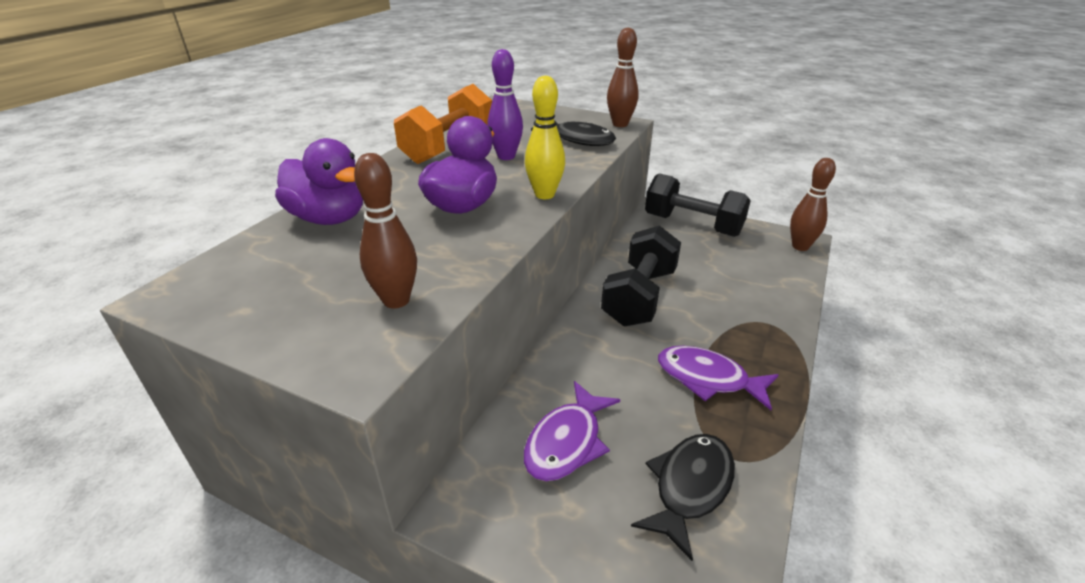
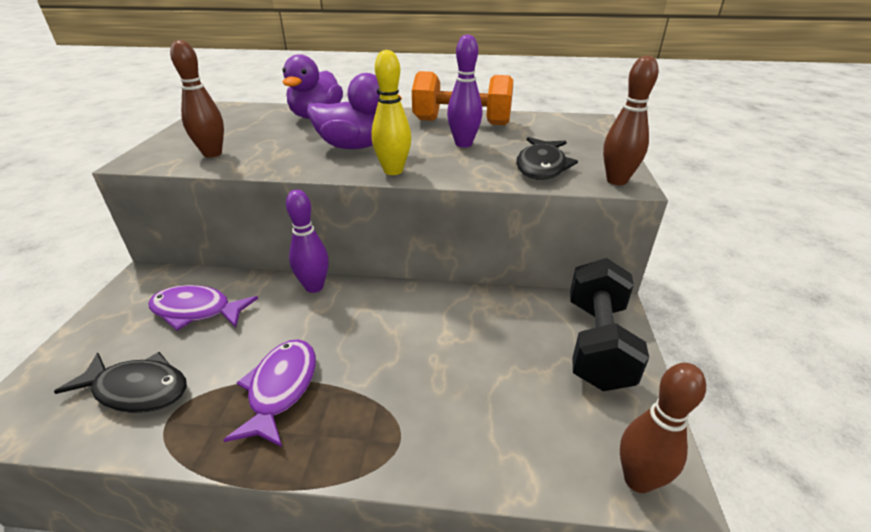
camera: 70 degrees right, 0 degrees up
black dumbbell [601,226,681,327] -> none
none -> purple bowling pin [286,190,329,293]

